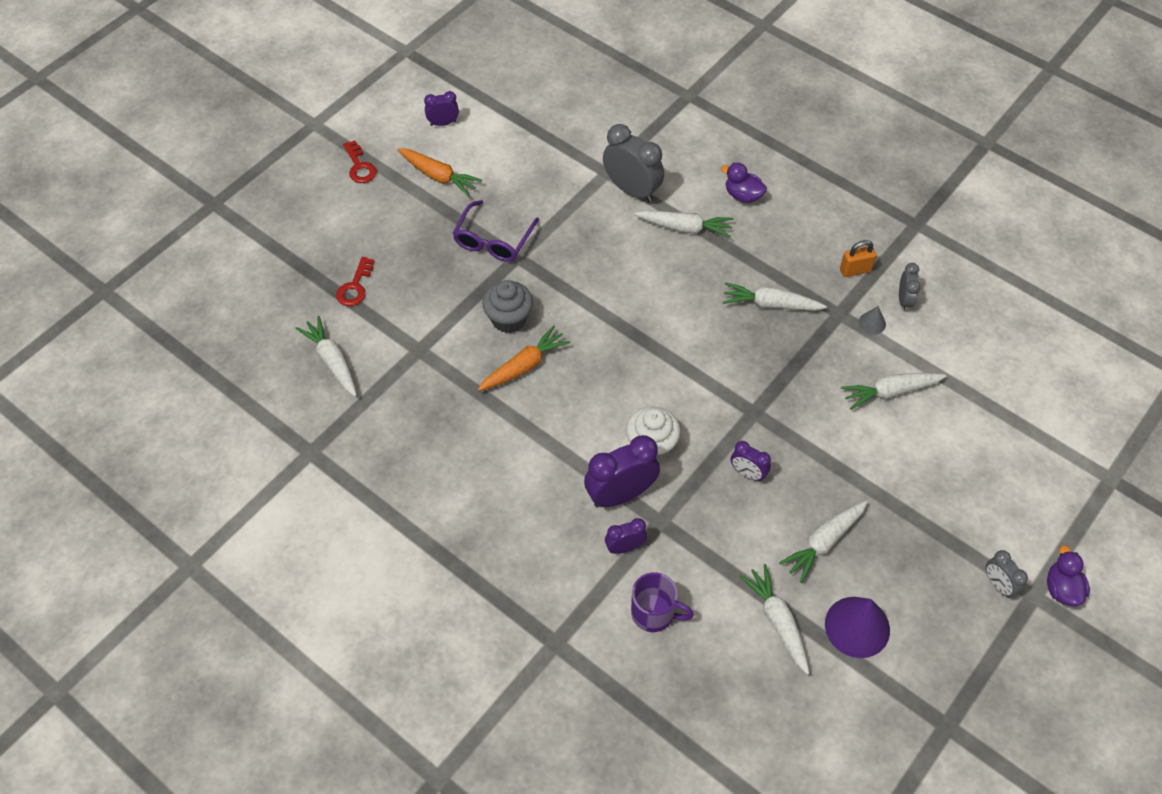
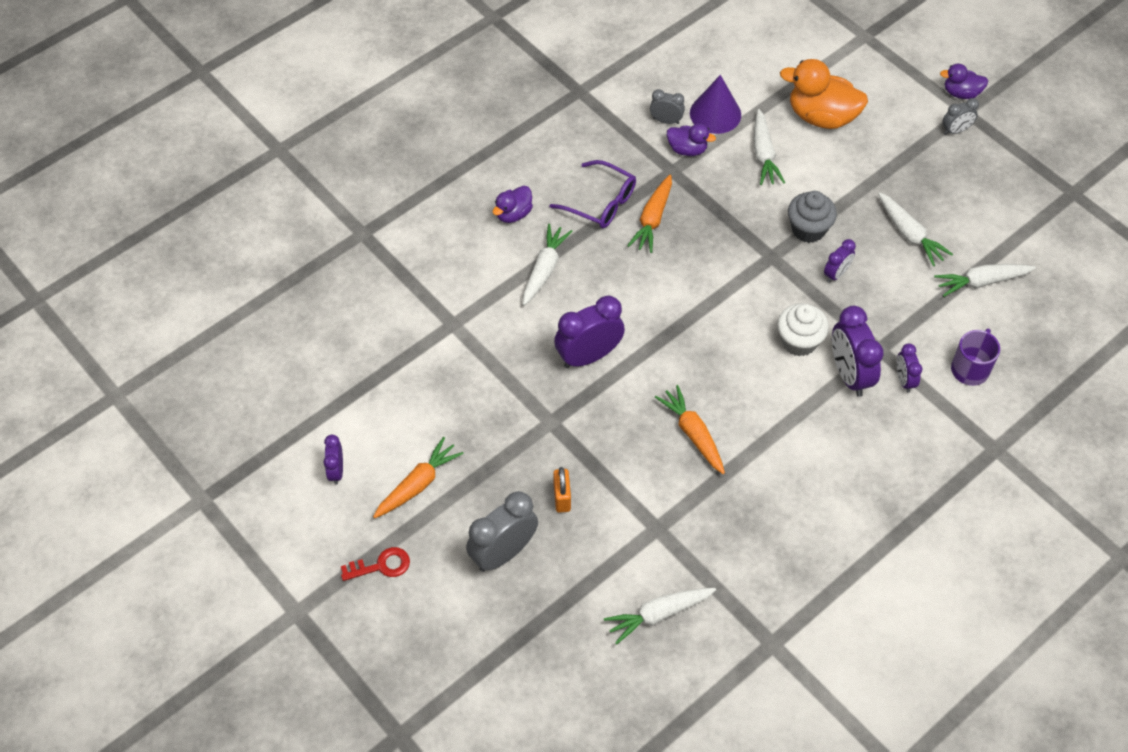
camera: 80 degrees left, 0 degrees up
red key [336,257,374,306] -> none
purple glasses [453,200,539,262] -> purple glasses moved to [549,160,636,228]
grey cupcake [482,280,533,333] -> grey cupcake moved to [788,191,837,243]
grey clock [603,124,664,202] -> grey clock moved to [466,491,538,572]
white carrot [723,282,827,311] -> orange carrot [627,174,672,253]
purple cone [825,597,890,658] -> purple cone moved to [690,75,741,134]
orange padlock [840,240,876,277] -> orange padlock moved to [553,467,571,513]
grey cone [859,306,886,335] -> purple duck [667,123,716,156]
none -> purple clock [554,295,625,368]
none -> orange duck [780,59,868,129]

